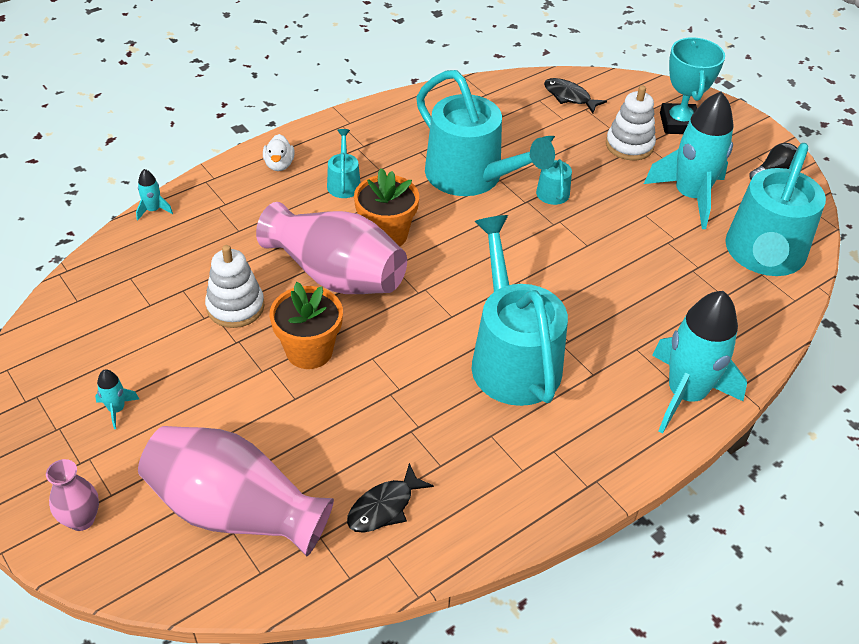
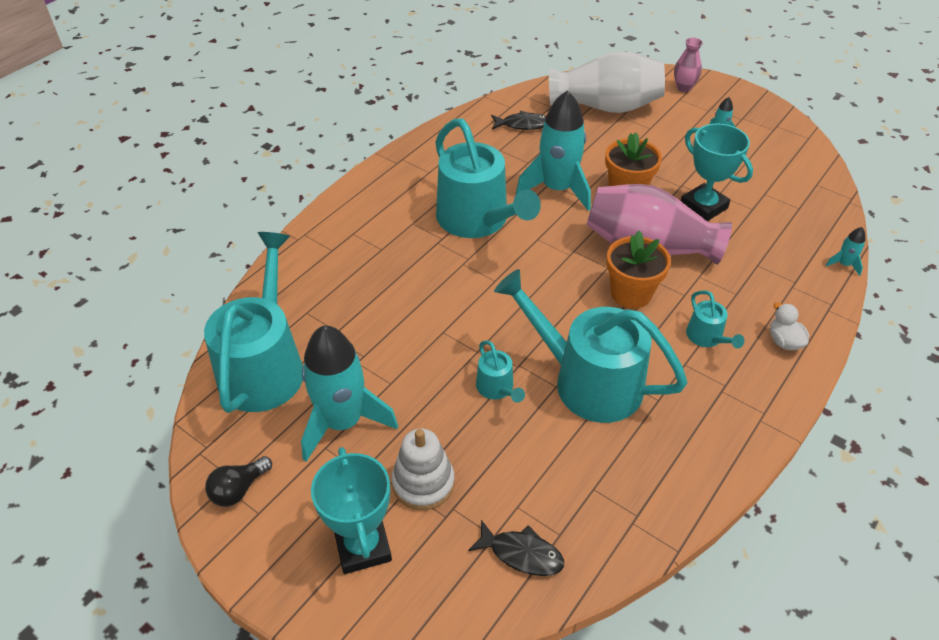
camera: 165 degrees right, 0 degrees up
pink vase [138,426,334,556] -> white vase [549,51,665,113]
white stacking toy [205,245,265,328] -> turquoise trophy [681,123,753,221]
black fish [347,463,434,533] -> black fish turned 60 degrees clockwise [491,111,546,130]
turquoise rocket [652,291,747,434] -> turquoise rocket moved to [516,90,591,211]

